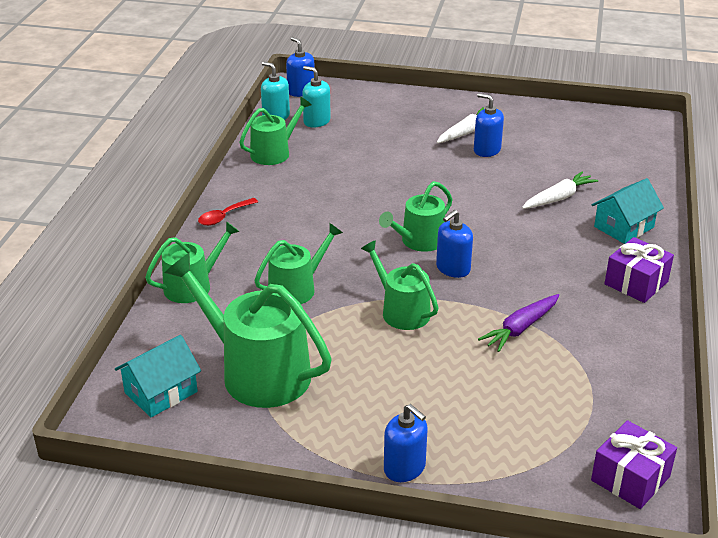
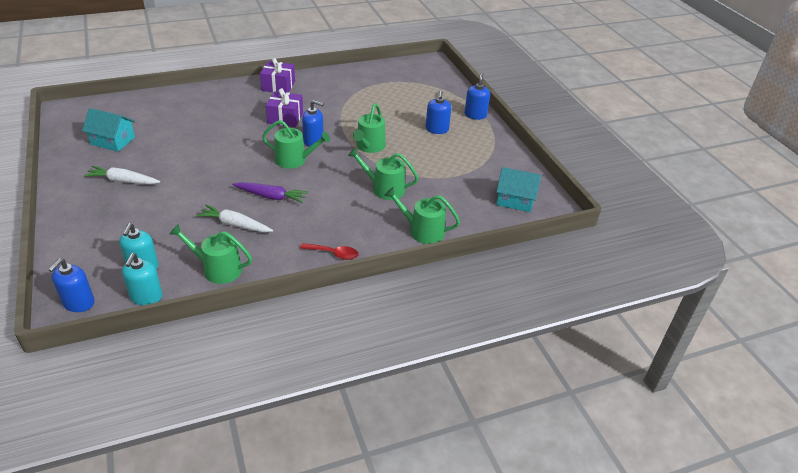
camera: 125 degrees left, 5 degrees up
green watering can [165,253,332,408] -> none
blue soap dispenser [474,93,504,157] -> blue soap dispenser moved to [426,90,451,134]
purple carrot [478,294,559,352] -> purple carrot moved to [232,182,308,203]
white carrot [522,171,598,209] -> white carrot moved to [196,205,273,232]
purple gift [591,420,677,509] -> purple gift moved to [266,88,303,127]
turquoise house [592,178,664,244] -> turquoise house moved to [82,108,135,152]

